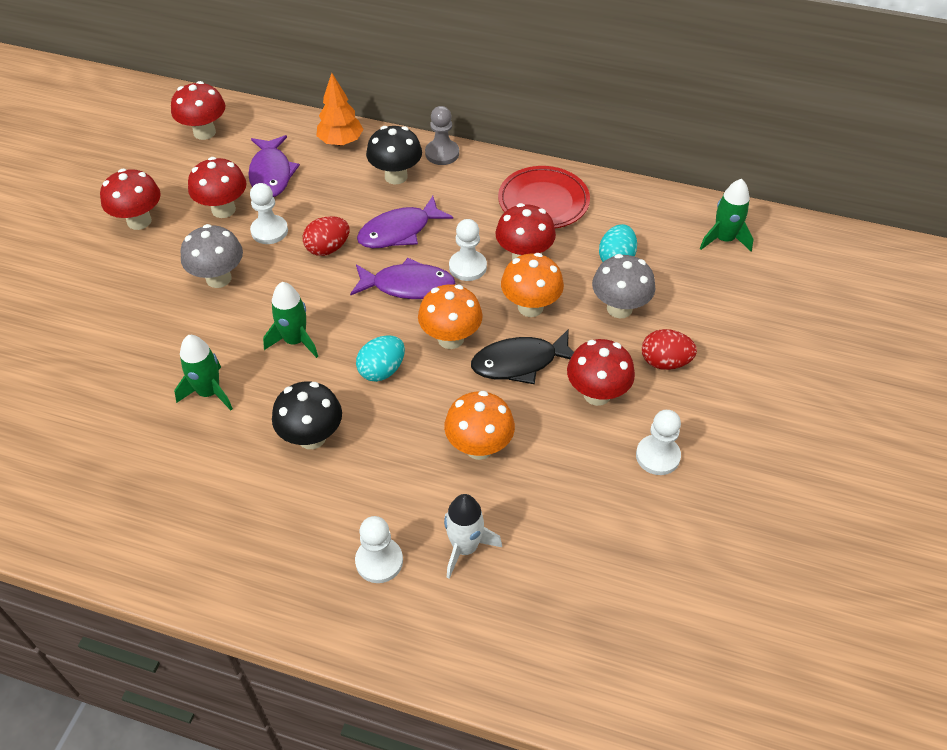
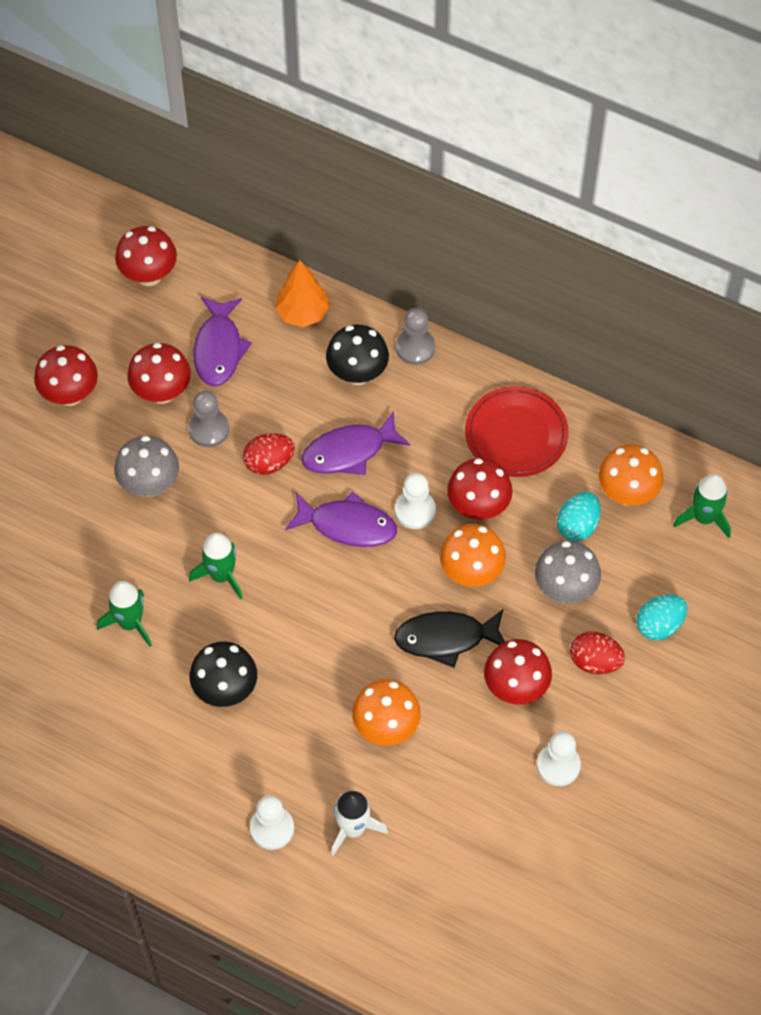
camera: 10 degrees right, 10 degrees up
white pawn [250,183,288,244] -> grey pawn [189,391,229,447]
turquoise egg [356,335,405,382] -> turquoise egg moved to [636,594,687,640]
orange mushroom [418,284,483,349] -> orange mushroom moved to [598,444,663,506]

